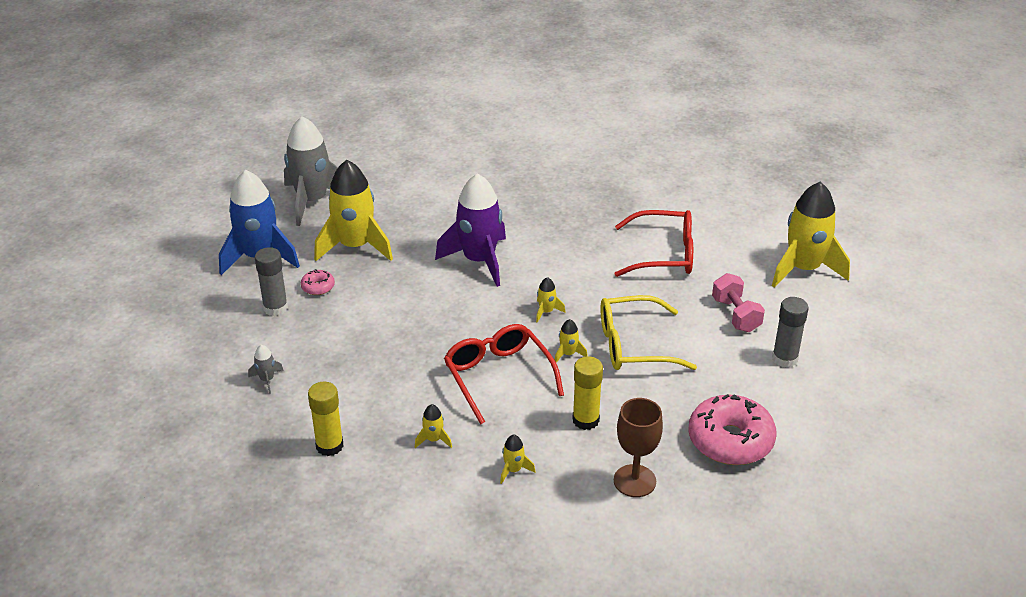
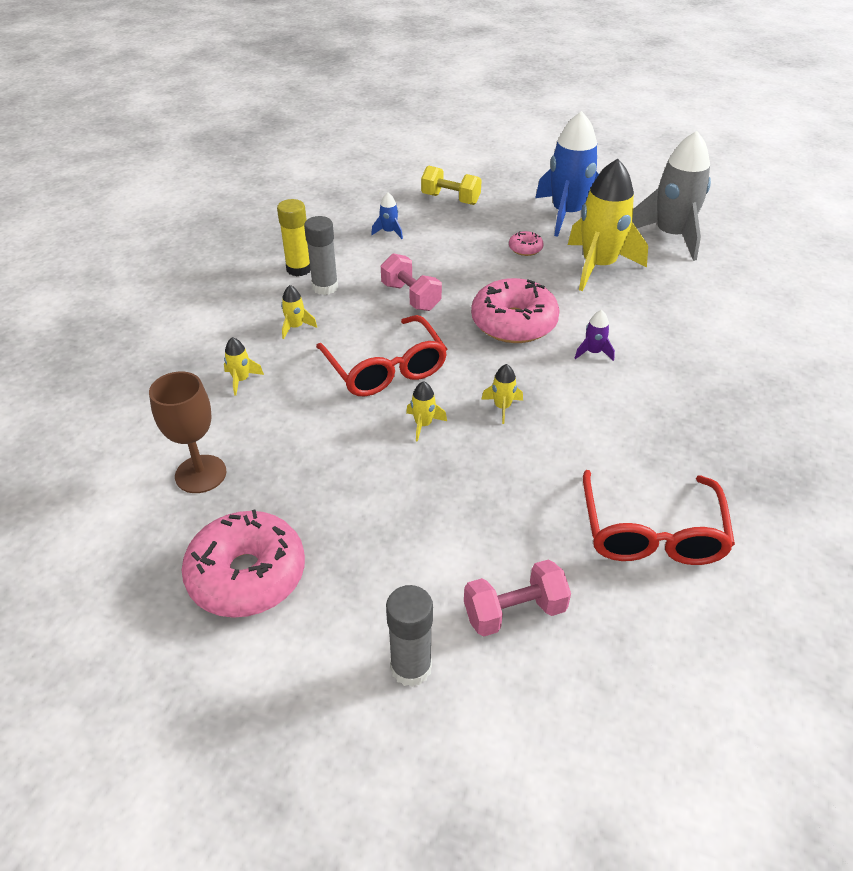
camera: 90 degrees right, 5 degrees up
grey rocket [248,345,284,394] -> blue rocket [371,193,403,239]
grey glue stick [255,247,288,316] -> grey glue stick moved to [304,216,338,295]
purple rocket [435,173,506,287] -> purple rocket [575,310,615,361], size x0.40
red glasses [444,324,564,424] -> red glasses turned 90 degrees clockwise [316,315,447,396]
yellow glue stick [572,356,603,430] -> none
yellow glasses [600,295,697,370] -> none
yellow rocket [772,182,850,288] -> none
none -> pink dumbbell [381,253,442,311]
none -> yellow dumbbell [421,165,482,205]
none -> pink donut [471,278,560,343]

